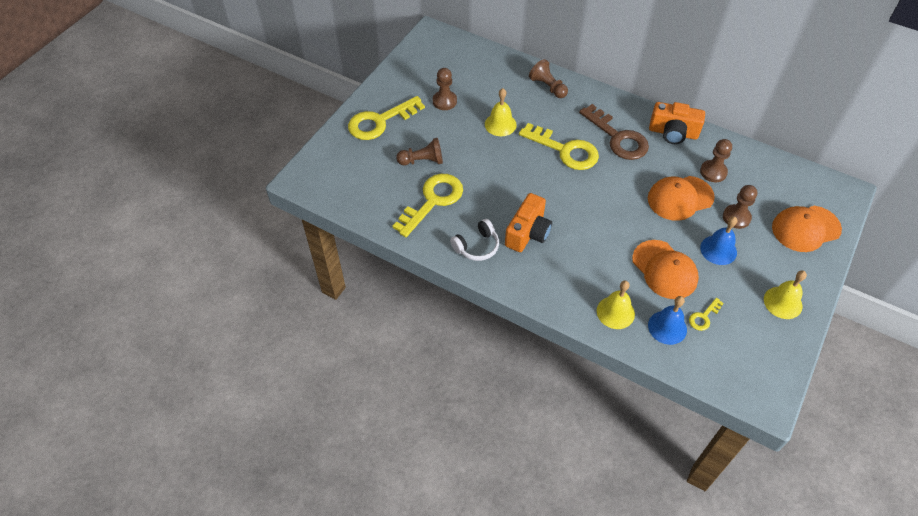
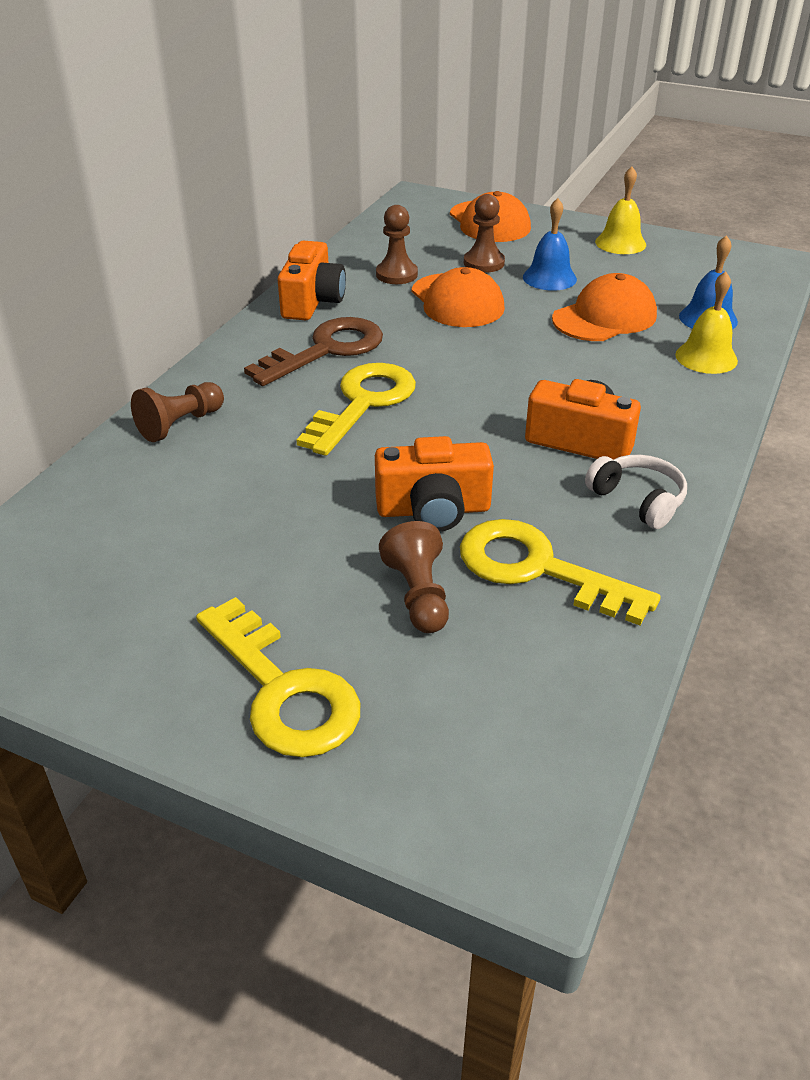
camera: 95 degrees left, 15 degrees down
brown pawn [433,68,457,110] -> none
yellow bell [485,88,517,136] -> none
yellow key [689,298,724,331] -> none
none -> orange camera [375,436,494,532]

